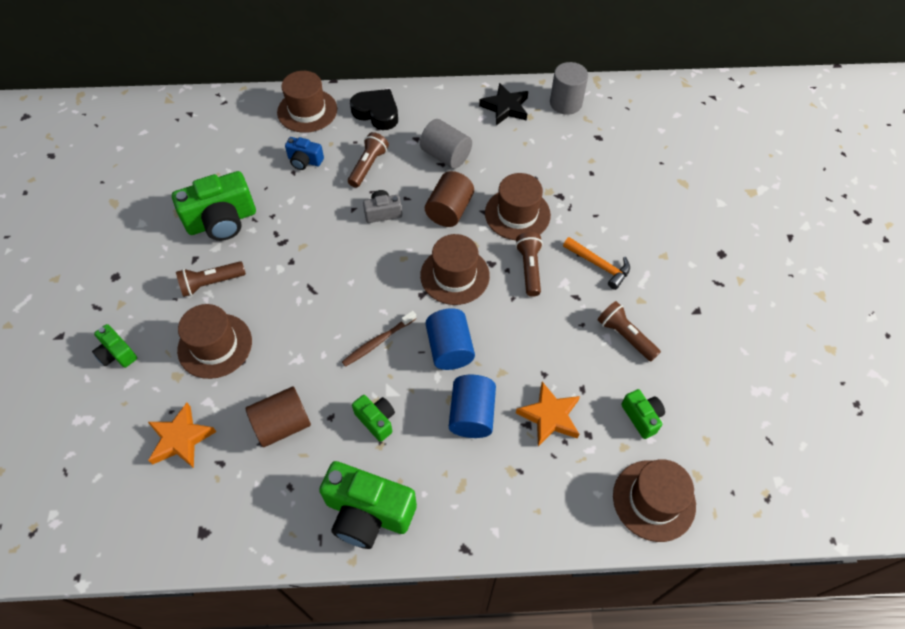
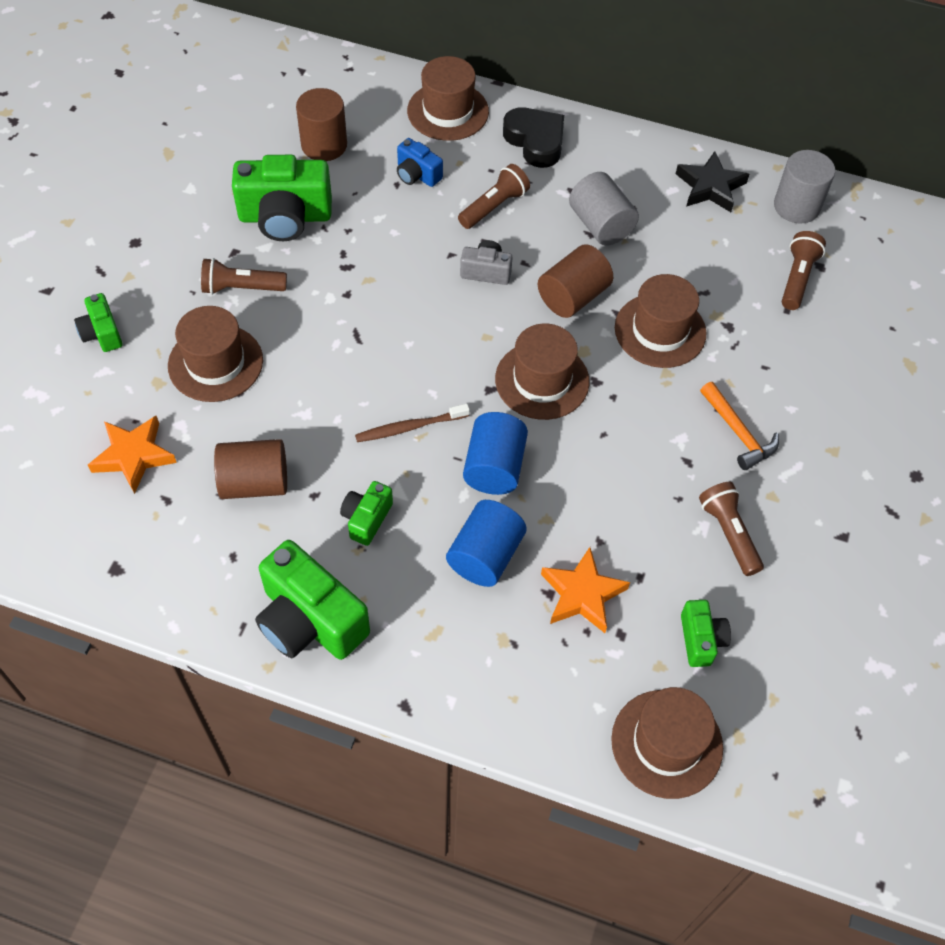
camera: 20 degrees right, 0 degrees up
green camera [352,395,395,442] -> green camera turned 135 degrees counterclockwise [340,481,393,546]
brown flashlight [515,232,543,297] -> brown flashlight moved to [782,231,826,310]
none -> brown cylinder [296,88,347,161]

